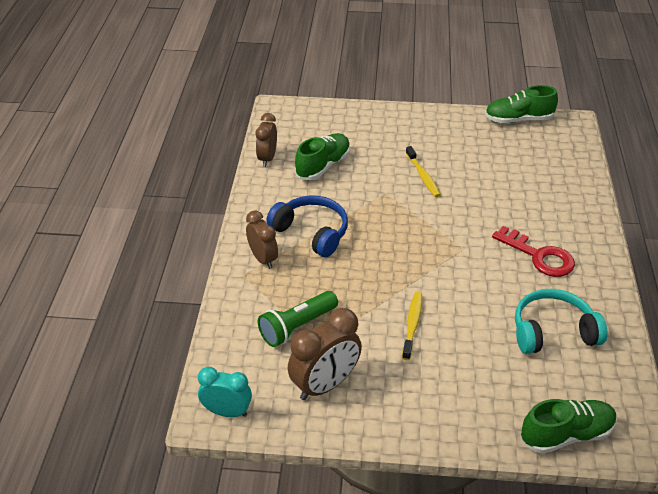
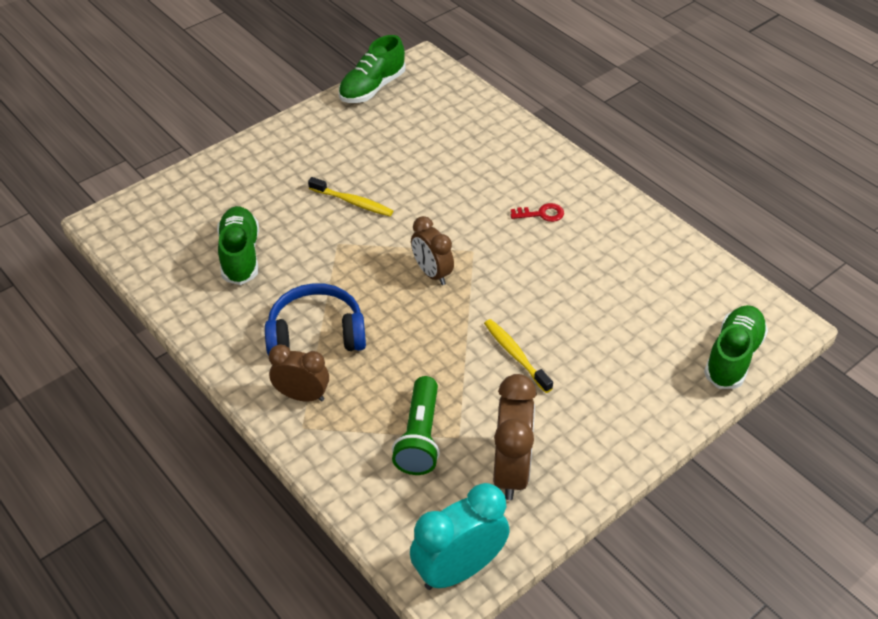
camera: 45 degrees left, 5 degrees up
turquoise clock [198,367,252,417] -> turquoise clock [410,483,510,590], size x1.52
brown clock [256,113,277,167] -> brown clock moved to [411,216,454,285]
red key [492,226,575,277] -> red key [511,203,564,222], size x0.54
turquoise headphones [515,289,608,354] -> none

